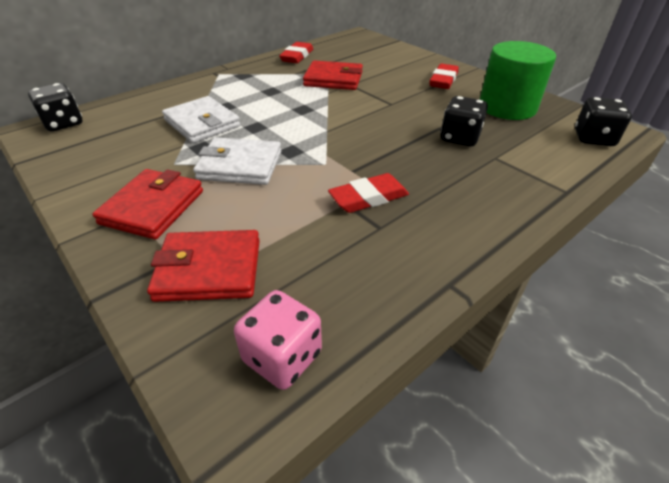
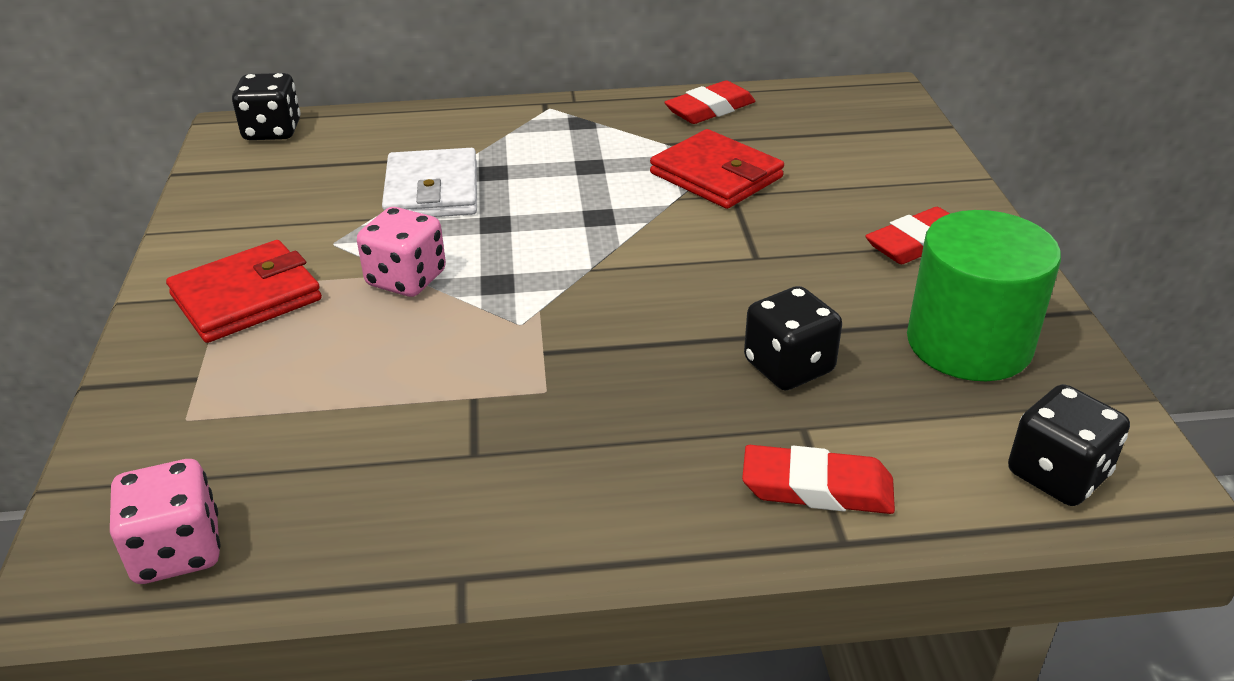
camera: 35 degrees right, 5 degrees down
red wallet [147,230,260,302] -> none
white wallet [193,137,281,185] -> pink dice [357,207,446,297]
red eraser [328,173,409,213] -> red eraser moved to [742,445,895,514]

